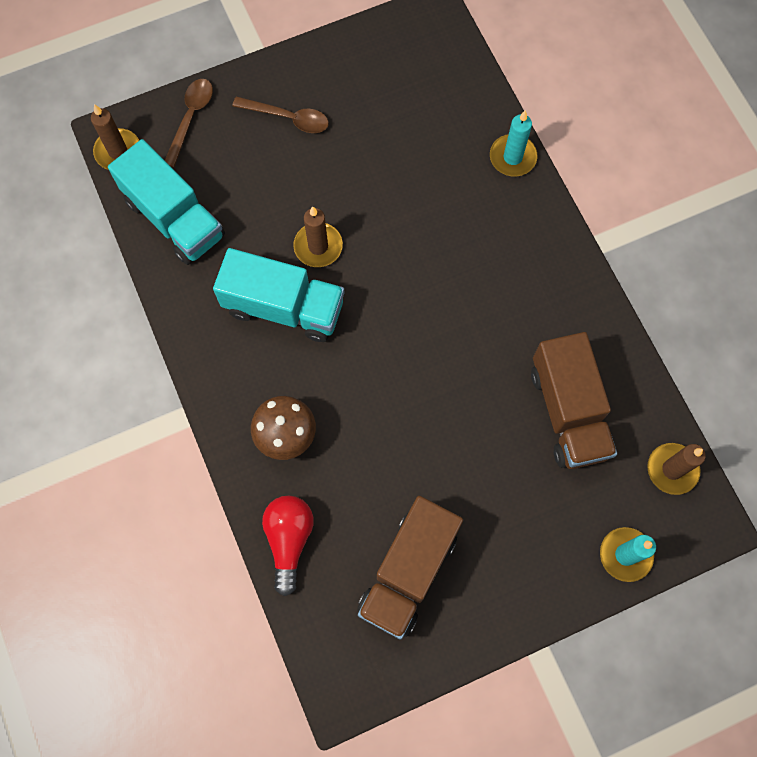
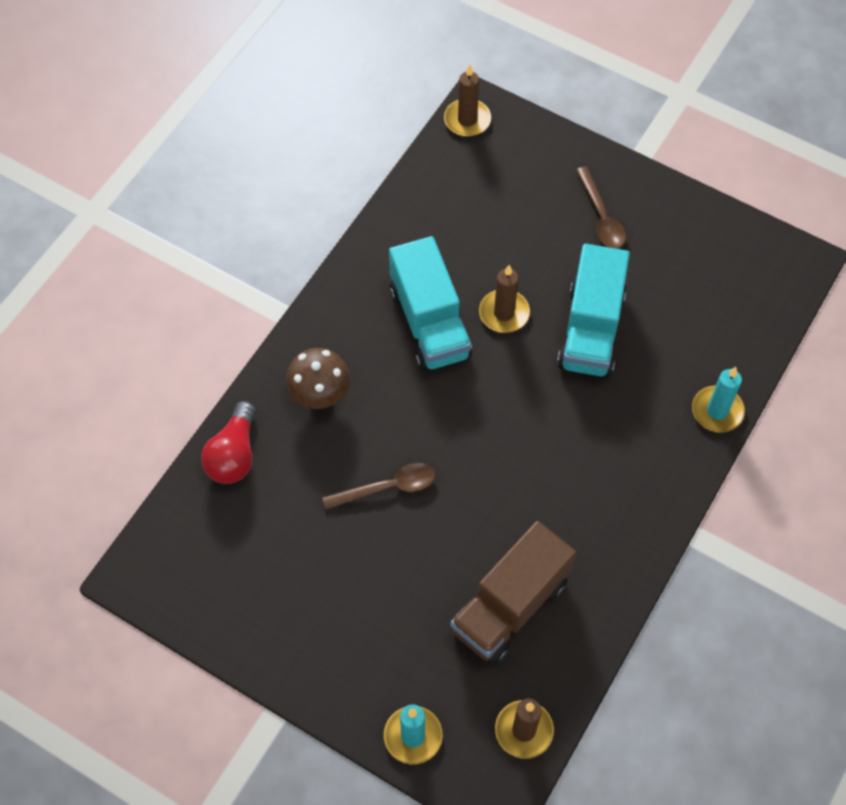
camera: 55 degrees right, 10 degrees down
turquoise truck [108,139,225,265] -> turquoise truck moved to [557,244,630,377]
brown spoon [164,79,213,167] -> brown spoon moved to [322,463,435,510]
red light bulb [262,496,314,596] -> red light bulb turned 135 degrees clockwise [201,401,256,484]
brown truck [358,496,463,639] -> none

